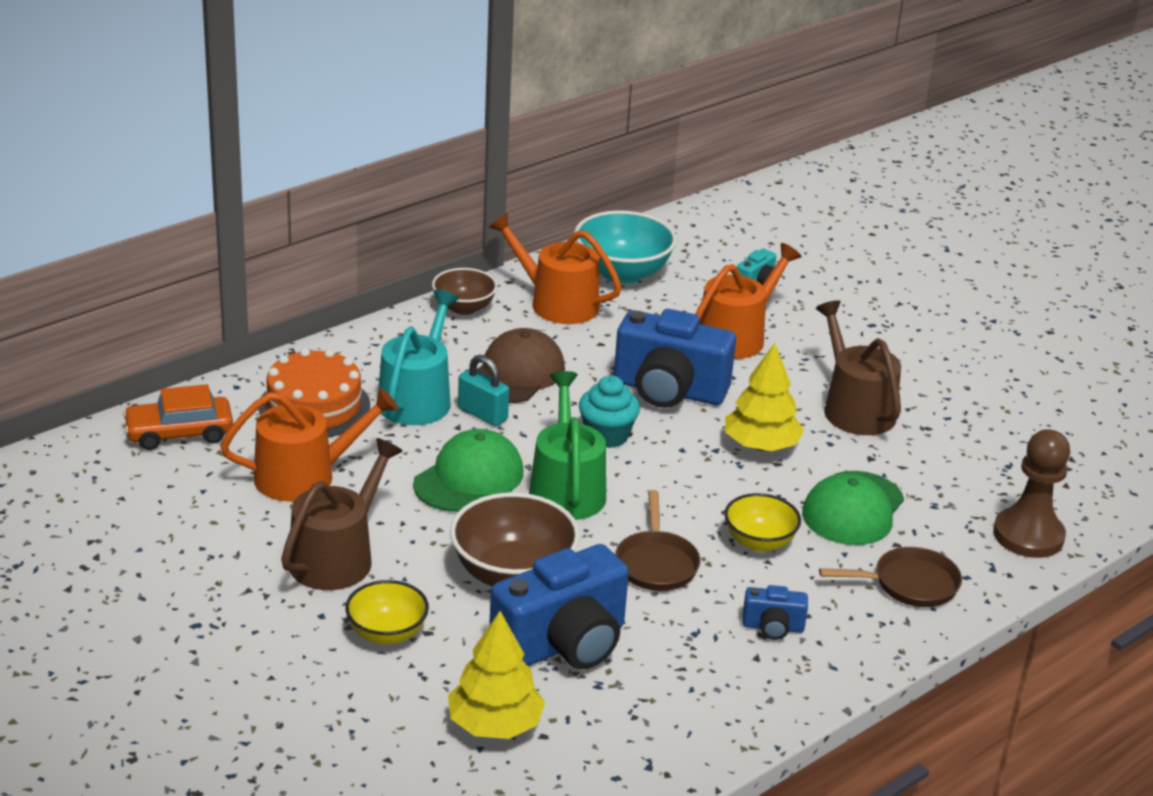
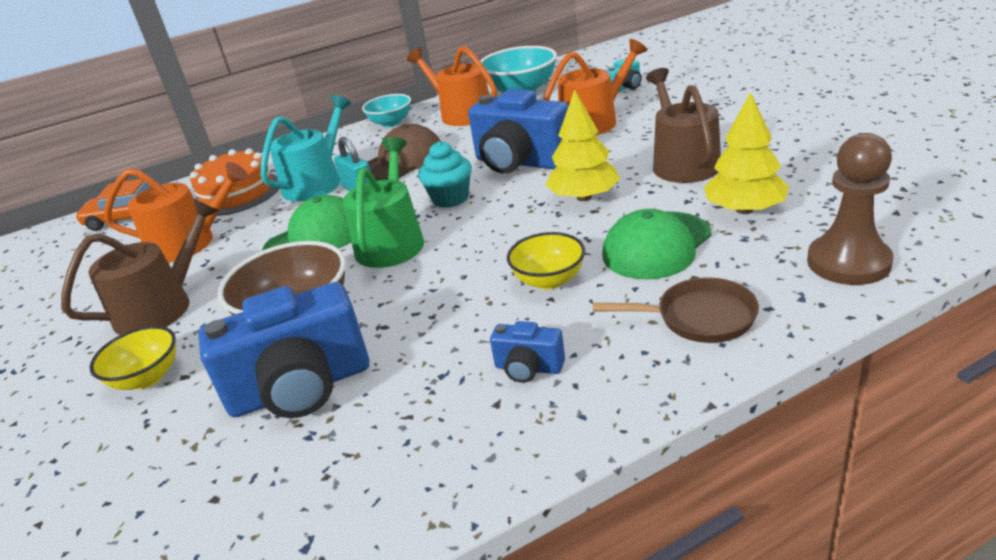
camera: 20 degrees right, 0 degrees up
brown bowl [432,268,497,315] -> turquoise bowl [362,94,411,127]
yellow tree [448,611,545,739] -> yellow tree moved to [704,92,789,214]
brown pan [615,490,700,591] -> none

